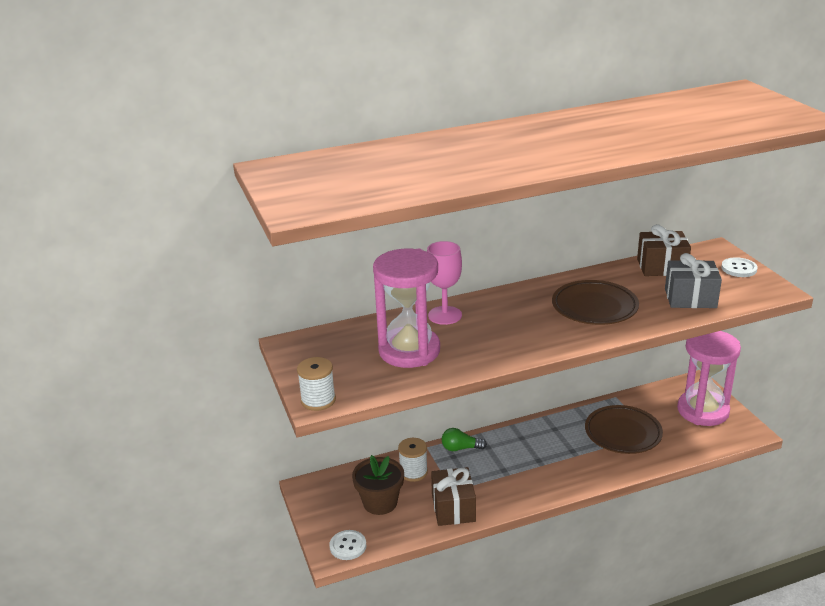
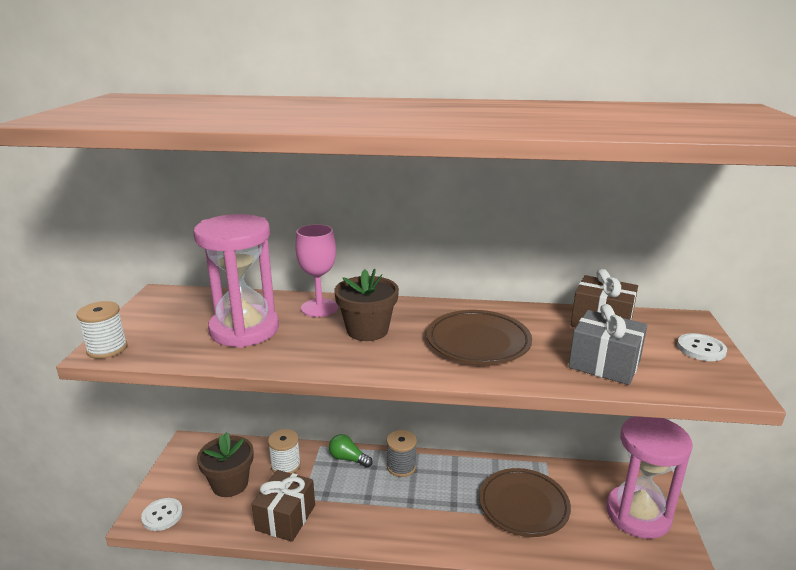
camera: 25 degrees right, 5 degrees down
none -> brown flower pot [334,269,399,341]
none -> grey spool [387,430,417,477]

